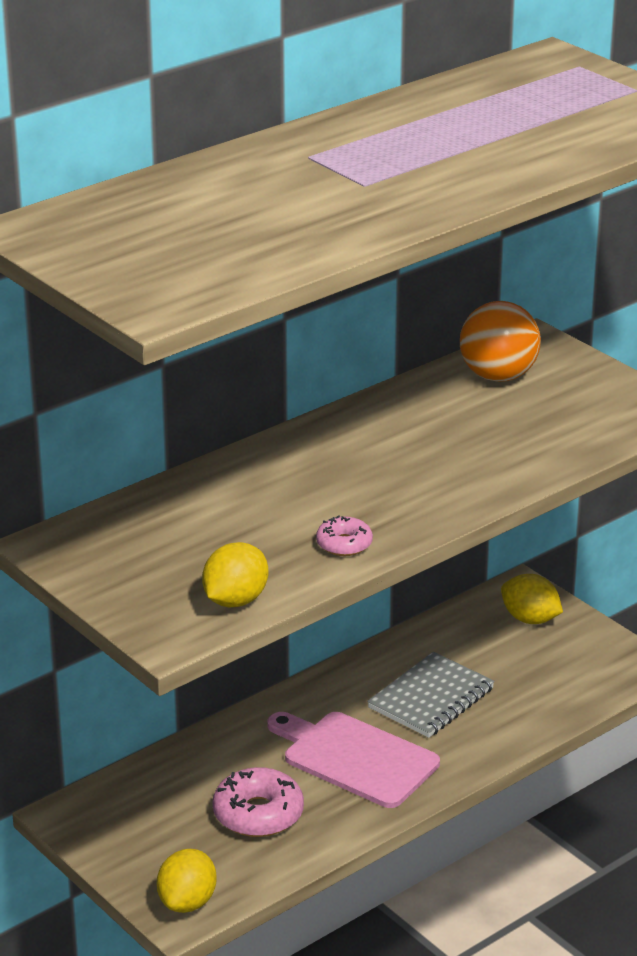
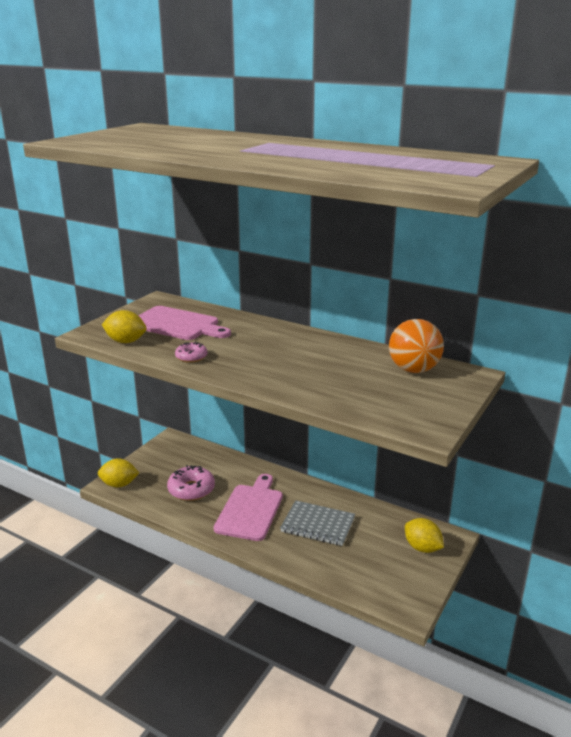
camera: 70 degrees right, 5 degrees down
yellow lemon [501,574,563,624] -> yellow lemon turned 60 degrees counterclockwise [405,518,444,553]
none -> pink cutting board [138,306,231,340]

